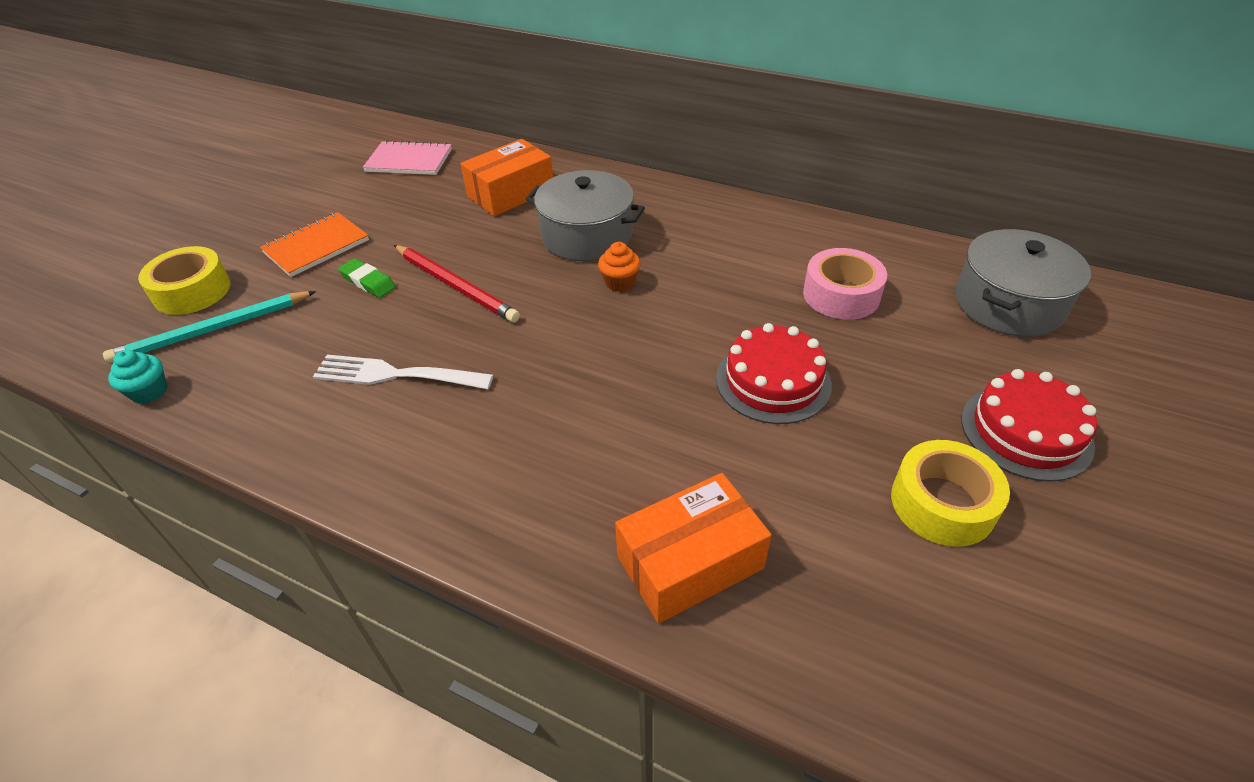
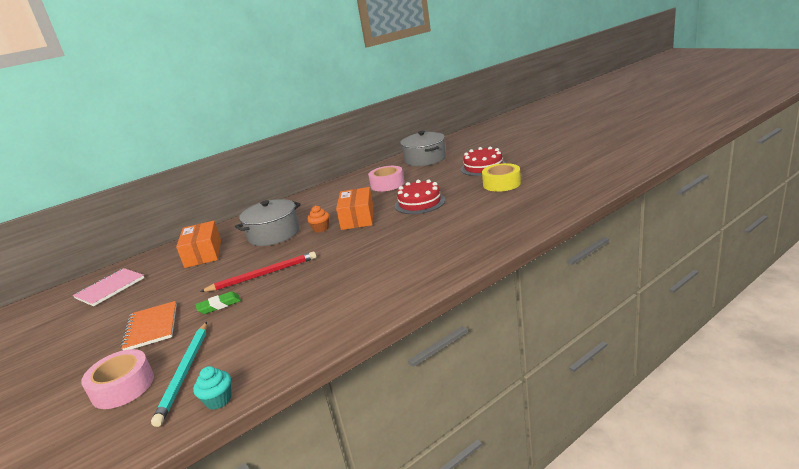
camera: 60 degrees left, 20 degrees down
yellow tape [138,246,231,315] -> pink tape [81,349,154,409]
white fork [313,355,493,389] -> none
orange box [615,473,771,623] -> orange box moved to [336,187,374,230]

